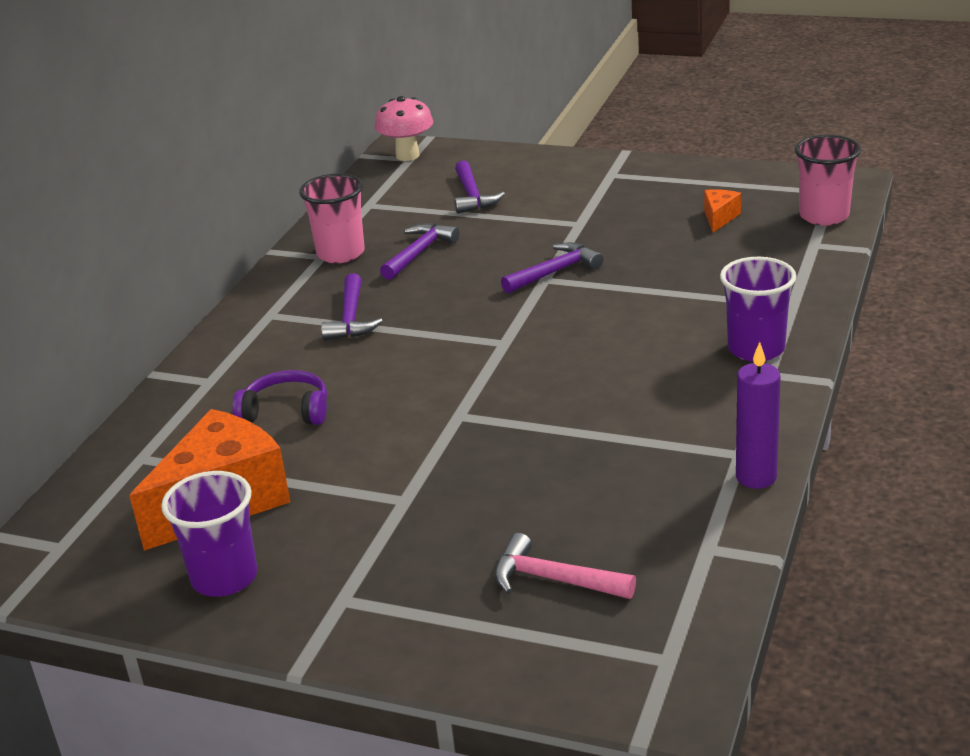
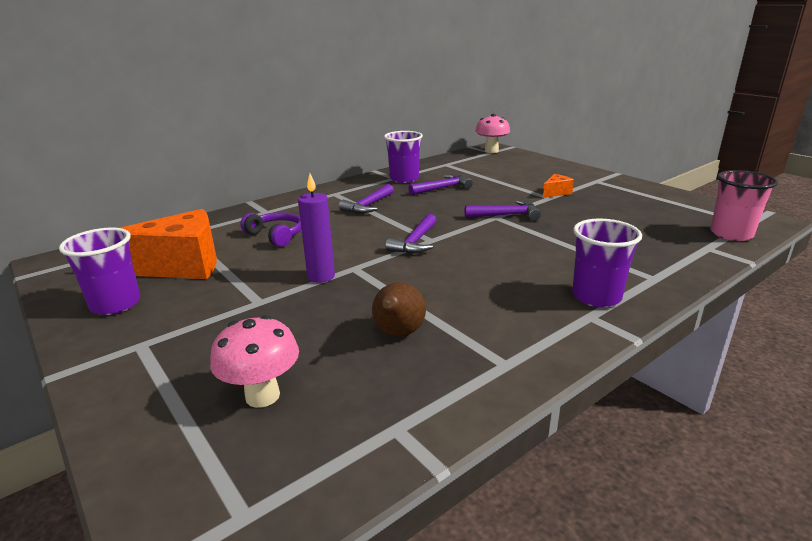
camera: 30 degrees right, 5 degrees down
pink cup [299,173,365,263] -> purple cup [384,131,423,183]
purple hammer [454,160,505,214] -> purple hammer moved to [386,214,436,254]
pink hammer [494,533,636,599] -> pink mushroom [210,315,299,408]
orange cheese [704,189,741,233] -> orange cheese moved to [543,174,574,198]
purple candle [736,342,781,489] -> purple candle moved to [298,173,335,283]
none -> brown pear [372,282,426,337]

